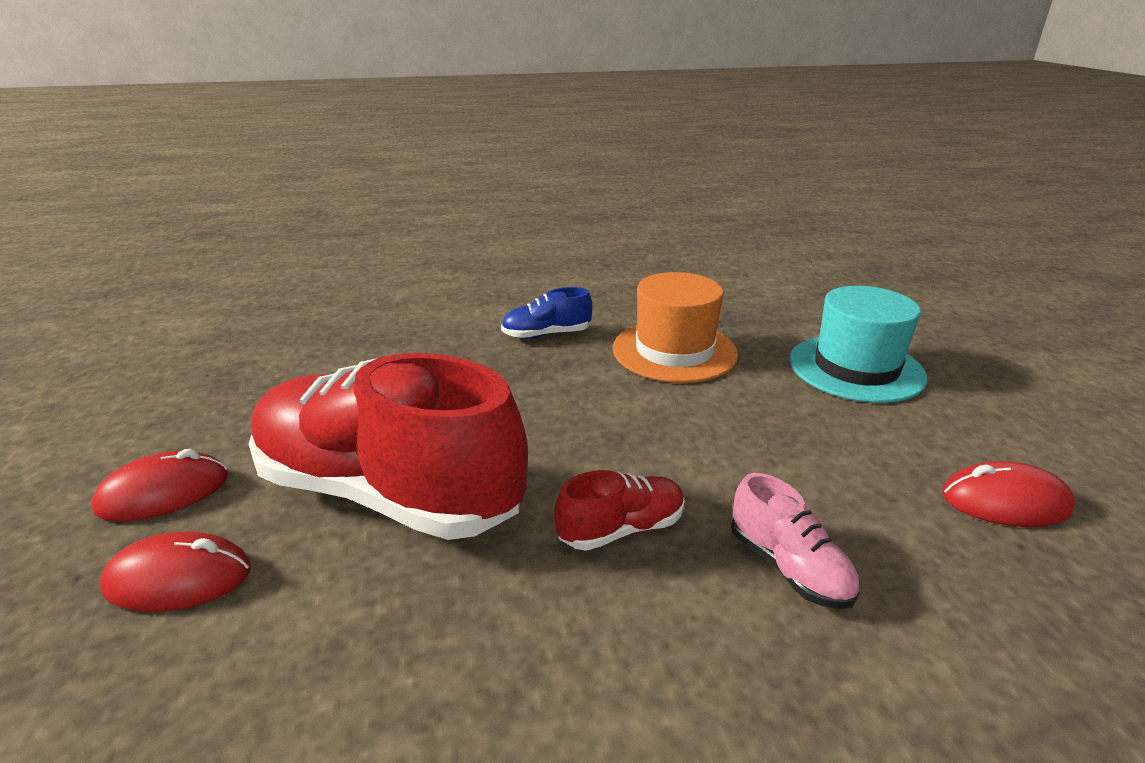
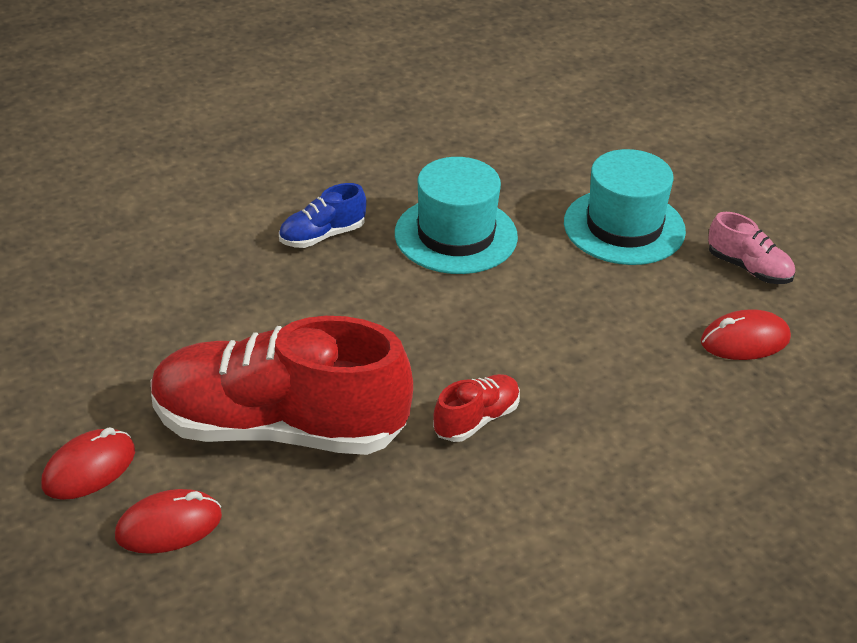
camera: 20 degrees left, 10 degrees up
orange hat [613,272,738,383] -> turquoise hat [395,157,518,274]
pink shoe [731,473,859,609] -> pink shoe moved to [708,212,795,284]

